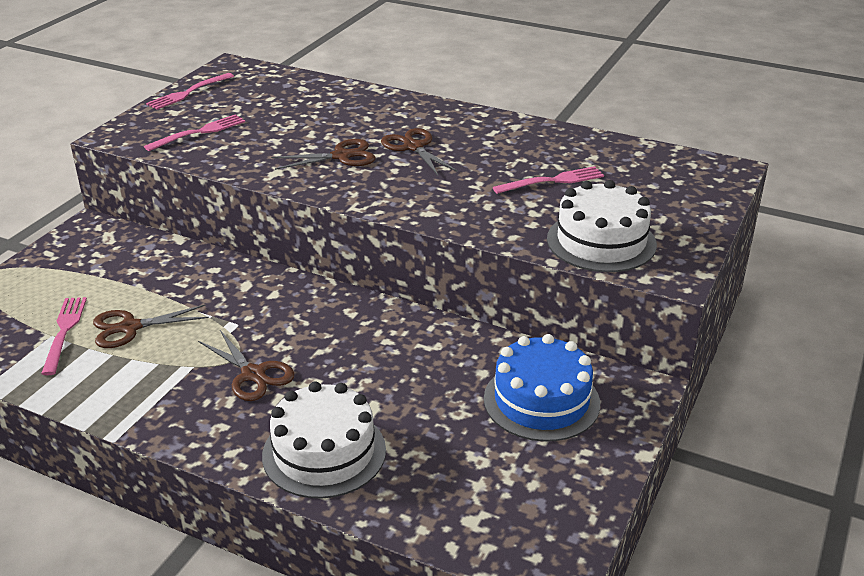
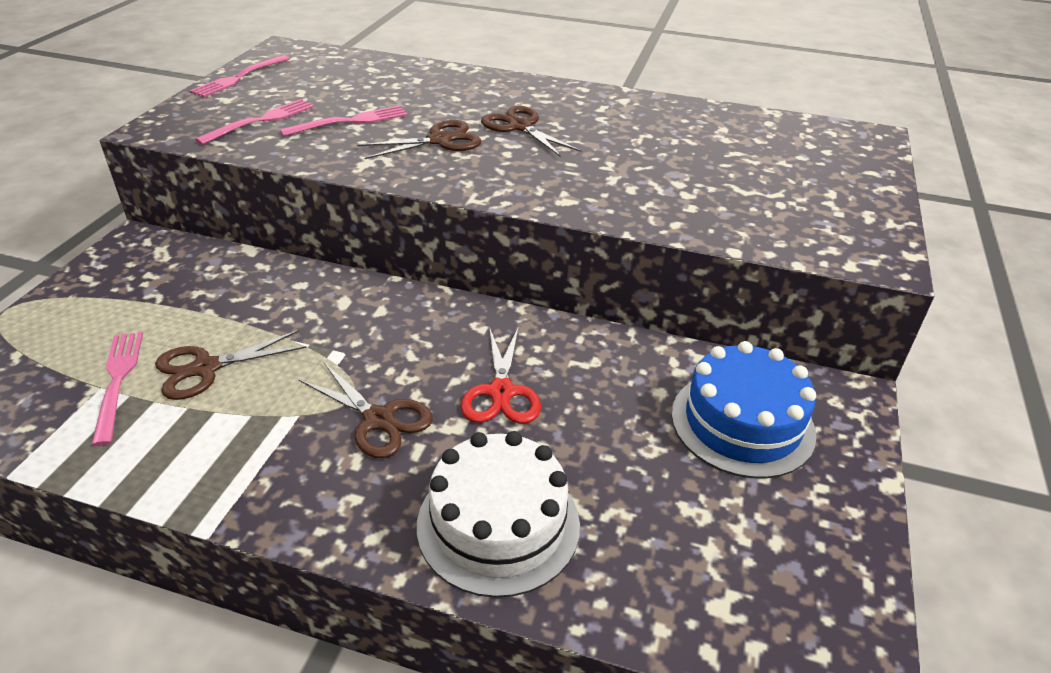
camera: 10 degrees left, 5 degrees up
pink fork [493,166,604,194] -> pink fork moved to [280,105,408,137]
white cake [547,180,657,272] -> none
none -> red scissors [461,326,541,424]

